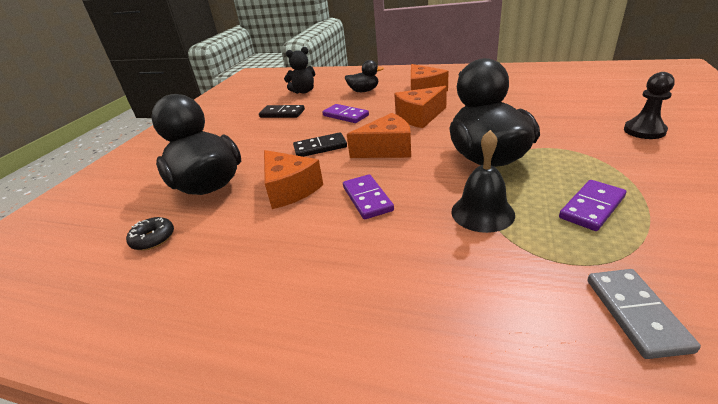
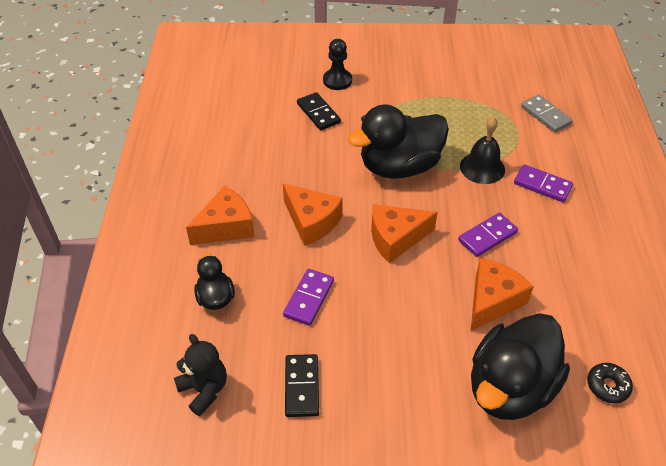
camera: 110 degrees left, 15 degrees up
black domino [293,132,347,157] -> black domino moved to [297,92,341,130]
orange cheese [347,113,411,158] -> orange cheese turned 75 degrees counterclockwise [371,204,438,263]
purple domino [559,180,626,231] -> purple domino moved to [514,164,573,202]
grey domino [587,269,701,359] -> grey domino turned 75 degrees clockwise [521,94,573,132]

